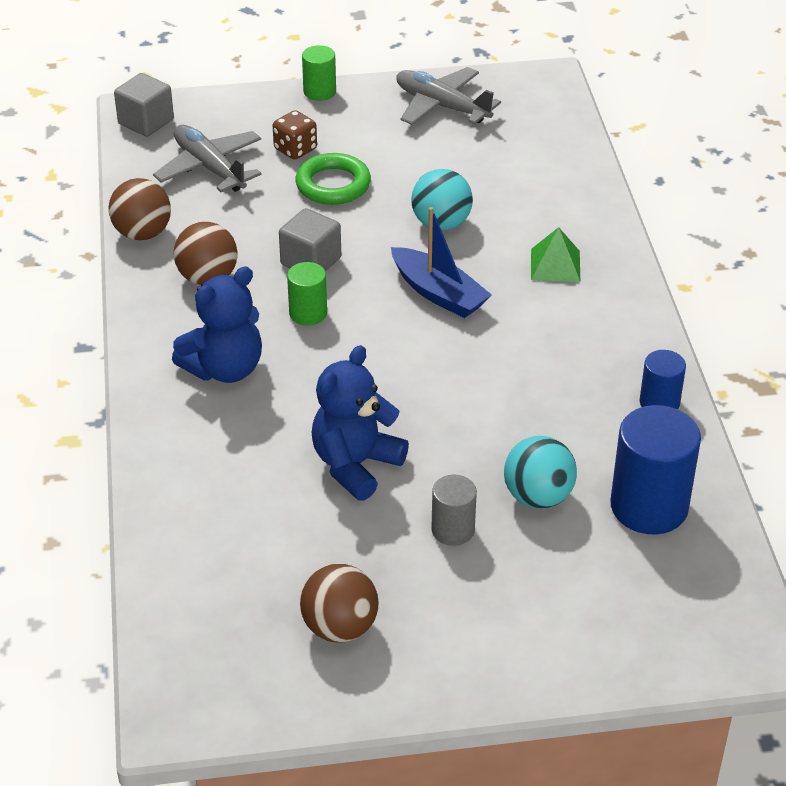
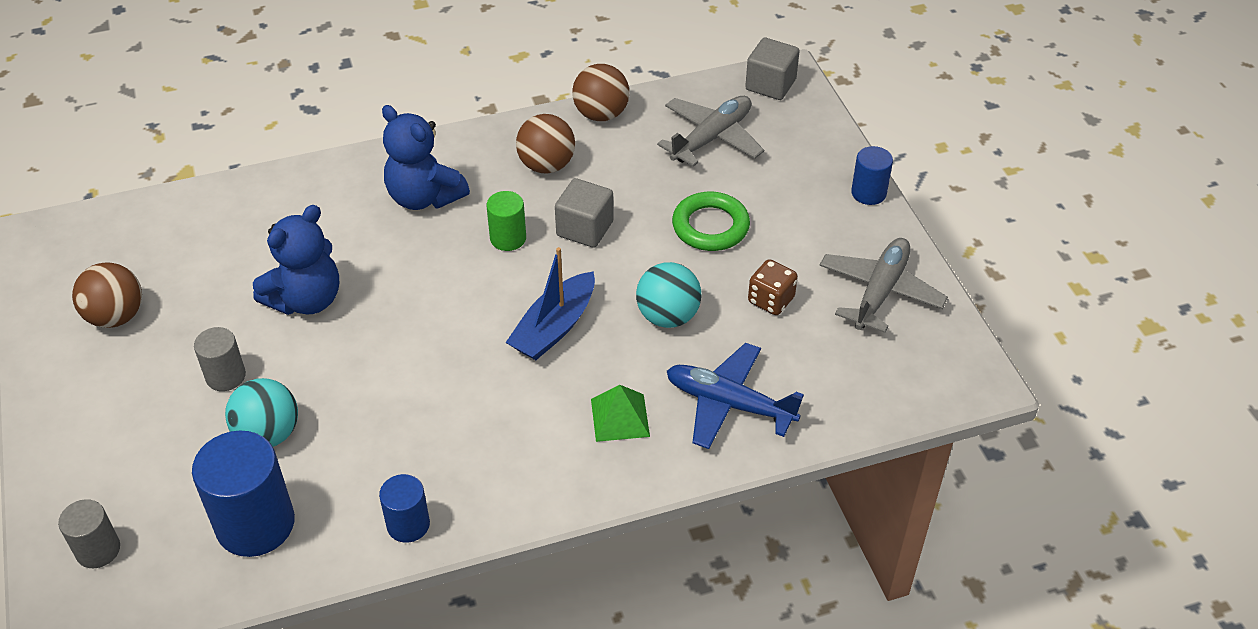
camera: 80 degrees right, 5 degrees up
brown dice [273,110,317,160] -> brown dice moved to [748,259,798,315]
green cylinder [302,45,336,101] -> blue cylinder [851,146,893,205]
blue teddy bear [312,345,409,501] -> blue teddy bear turned 105 degrees clockwise [253,205,339,315]
none -> grey cylinder [58,499,120,568]
none -> blue plane [667,343,804,449]

